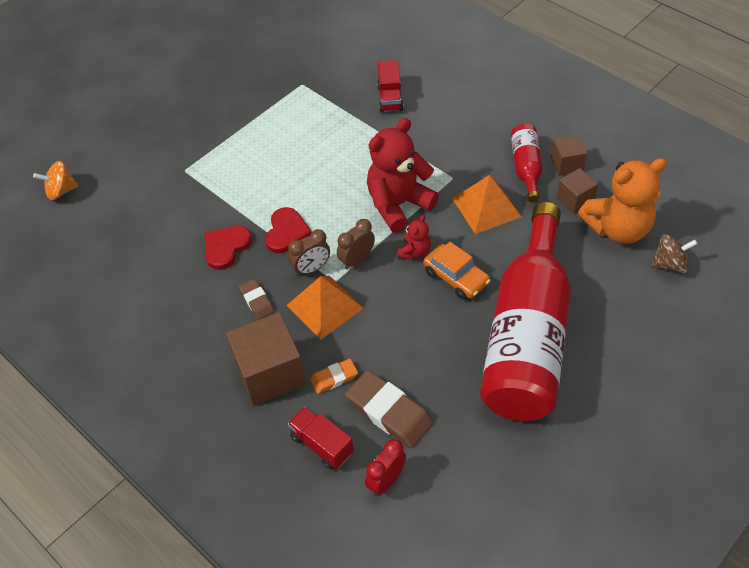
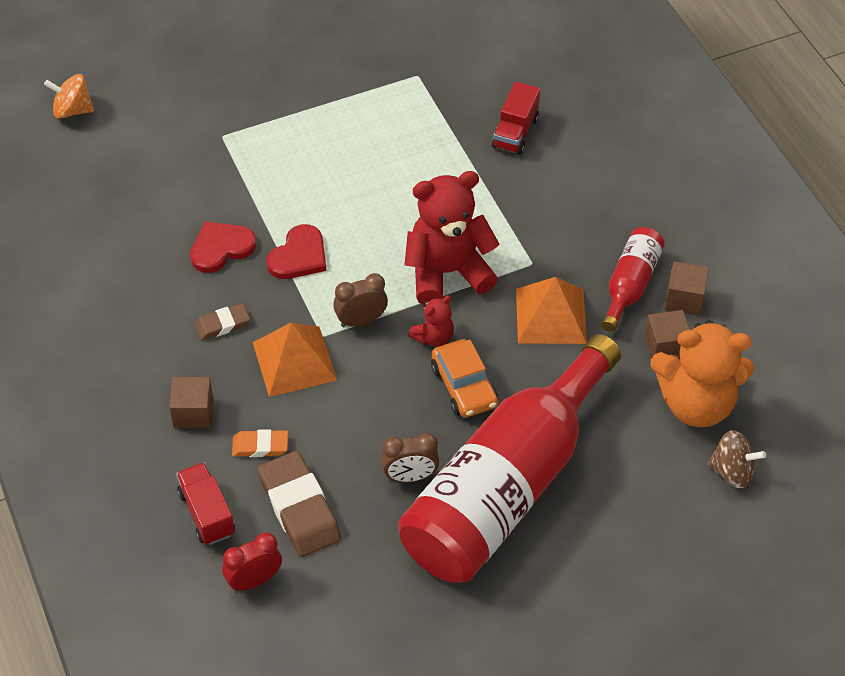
camera: 20 degrees right, 0 degrees up
brown cube [226,312,306,406] -> brown cube [169,377,213,428], size x0.54
brown eraser [239,279,274,319] -> brown eraser turned 75 degrees clockwise [194,303,250,341]
brown clock [288,229,330,276] -> brown clock moved to [381,433,439,482]

